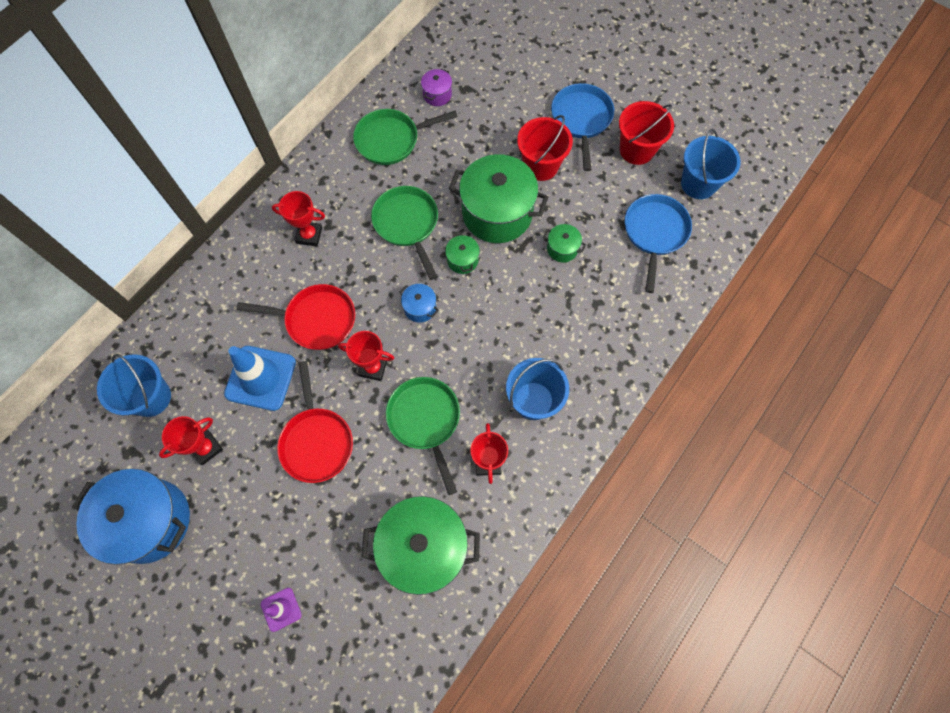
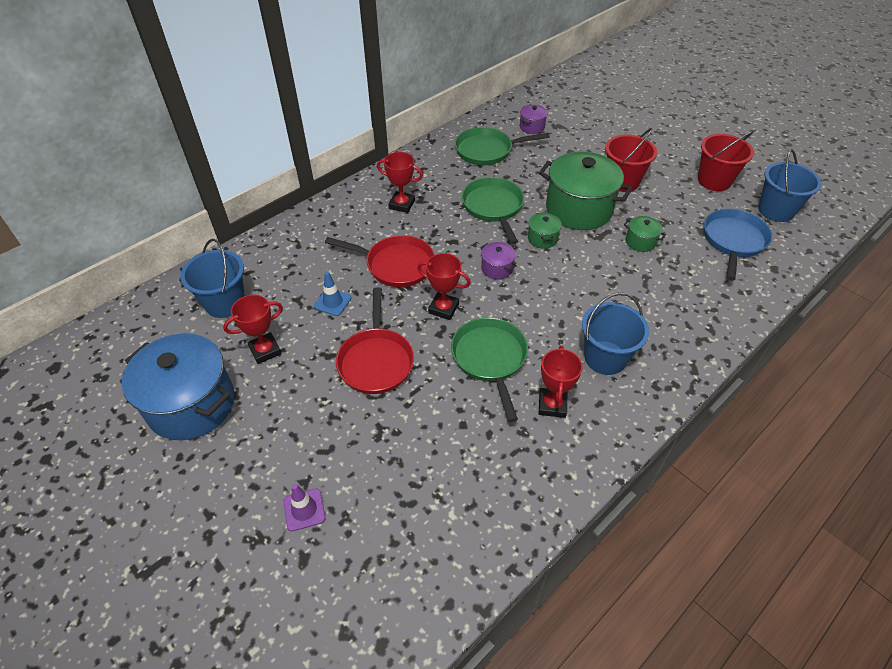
camera: 10 degrees right, 20 degrees down
blue traffic cone [224,346,296,411] -> blue traffic cone [314,272,351,316], size x0.51
green pot [362,496,480,595] -> none
blue pot [400,284,439,323] -> purple pot [480,242,517,280]
blue pan [551,83,614,171] -> none

